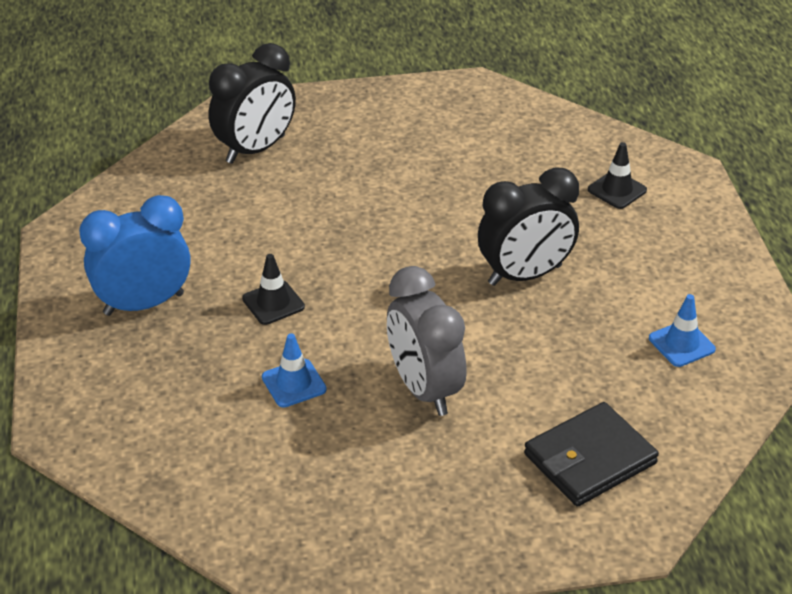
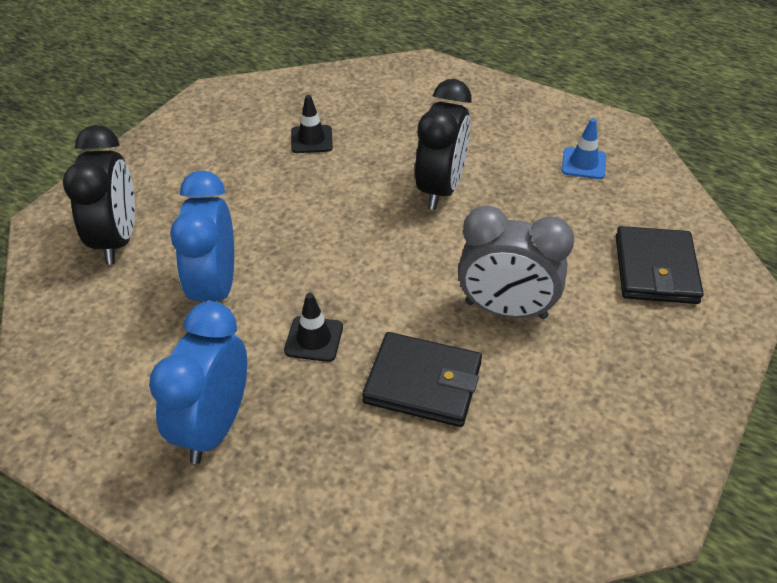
camera: 50 degrees left, 5 degrees up
blue traffic cone [262,333,327,408] -> black wallet [362,332,482,427]
black traffic cone [588,142,647,209] -> black traffic cone moved to [291,95,333,153]
none -> blue clock [170,171,234,302]

